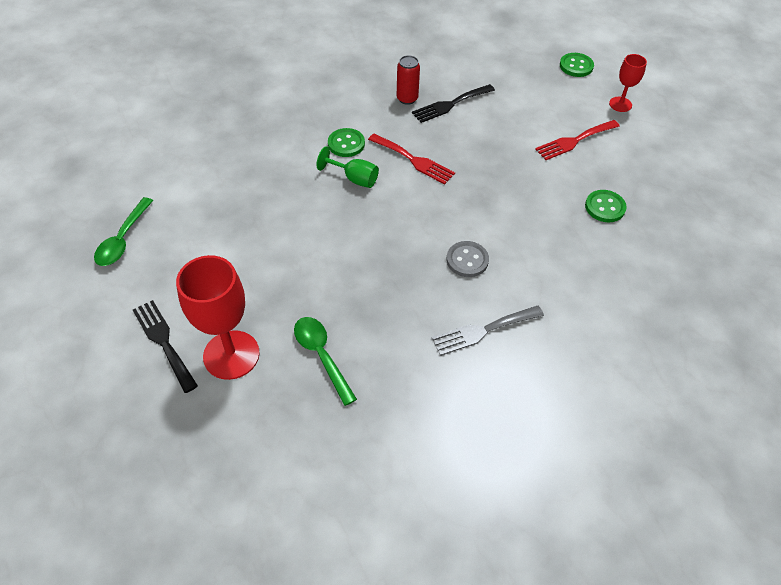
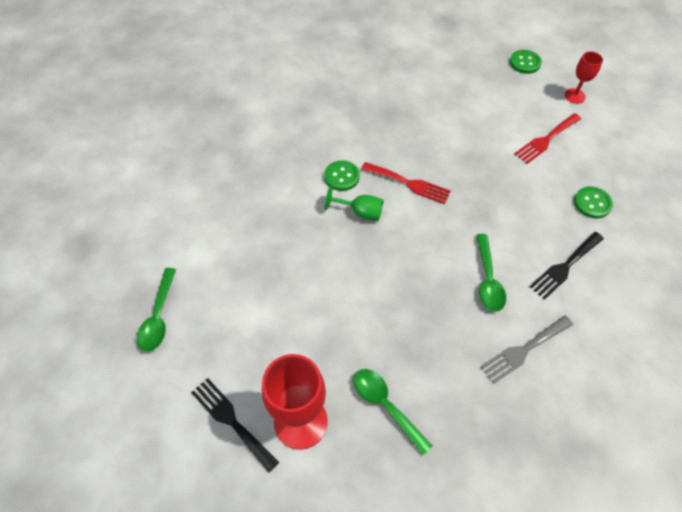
camera: 10 degrees left, 5 degrees up
red can [397,55,420,105] -> none
black fork [412,84,495,123] -> black fork moved to [529,232,604,300]
grey button [447,241,489,277] -> green spoon [476,234,506,312]

